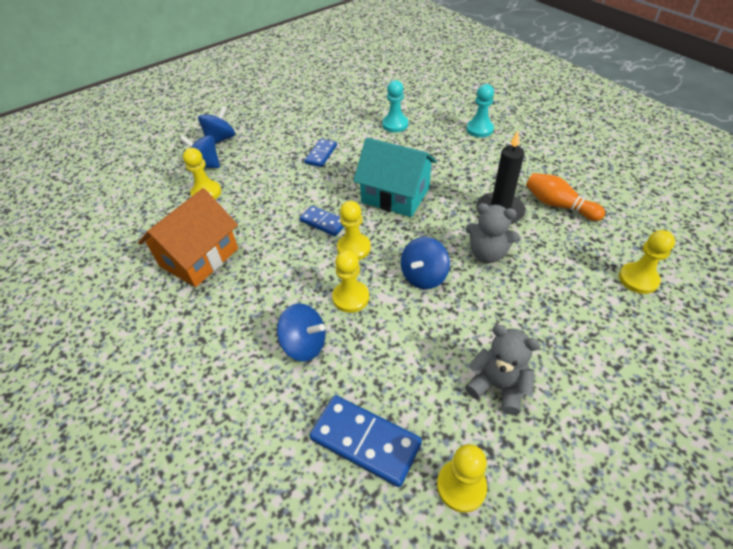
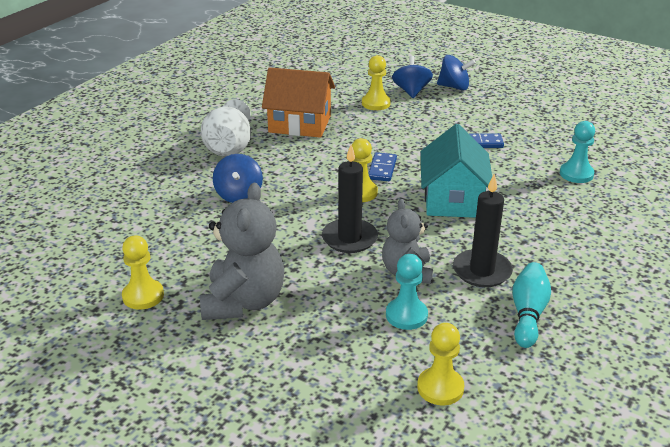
camera: 65 degrees right, 15 degrees down
blue domino [309,395,422,487] -> none
yellow pawn [332,250,369,313] -> none
blue spinning top [401,237,450,289] -> black candle [322,145,378,253]
grey teddy bear [465,325,540,415] -> grey teddy bear [200,183,284,320], size x1.54
turquoise pawn [466,84,494,137] -> turquoise pawn moved to [386,254,428,330]
orange bowling pin [526,173,605,221] -> turquoise bowling pin [512,262,551,348]
none -> white vase [201,99,251,157]

